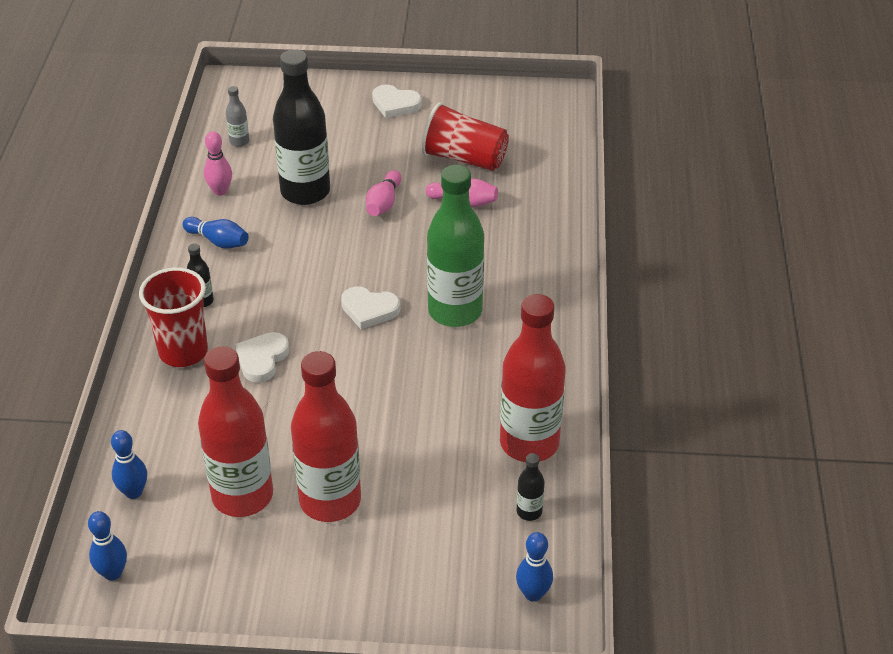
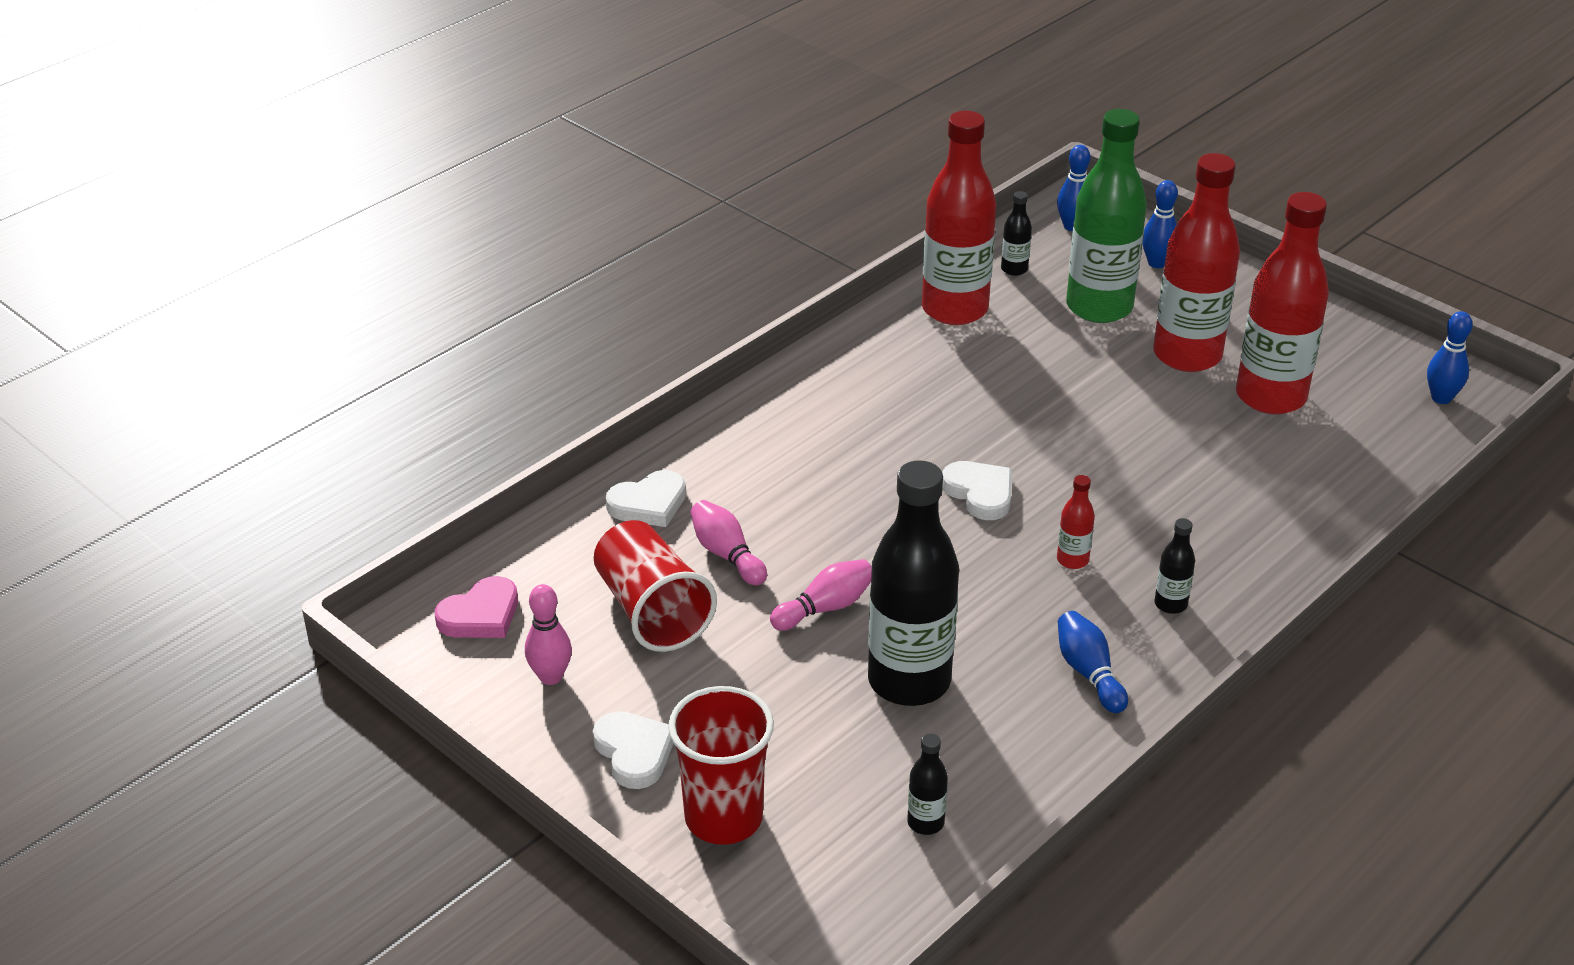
camera: 140 degrees left, 5 degrees down
blue bowling pin [111,430,147,499] -> blue bowling pin moved to [1142,180,1178,268]
red cup [139,267,208,367] -> red cup moved to [668,686,774,845]
pink bowling pin [204,131,232,196] -> pink bowling pin moved to [525,584,572,685]
grey bottle [226,86,249,147] -> black bottle [907,734,948,835]
white heart [235,332,289,383] -> white heart moved to [606,470,686,527]
green bottle [427,165,484,327] -> green bottle moved to [1066,109,1147,323]
none -> pink heart [435,576,518,638]
none -> red bottle [1057,475,1095,569]

